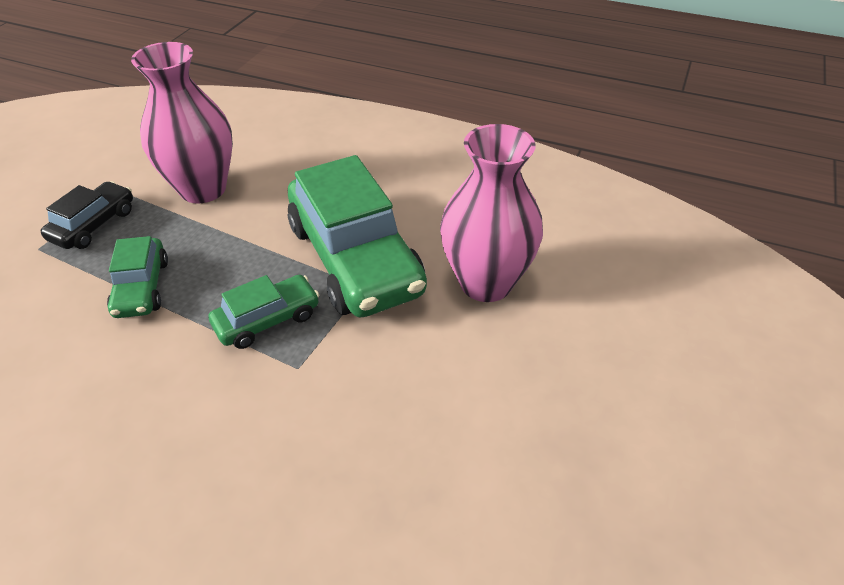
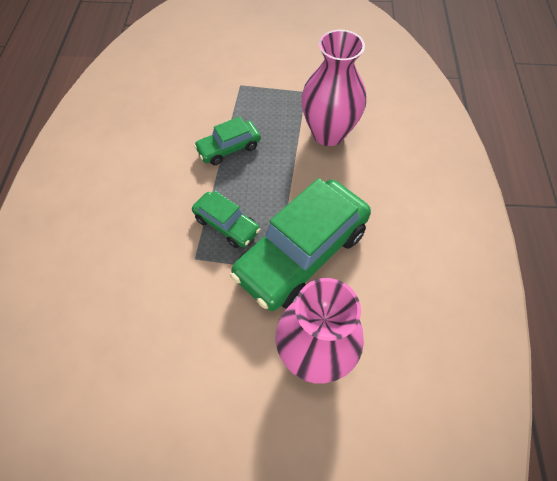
camera: 70 degrees right, 15 degrees up
black car [41,181,133,249] -> none

